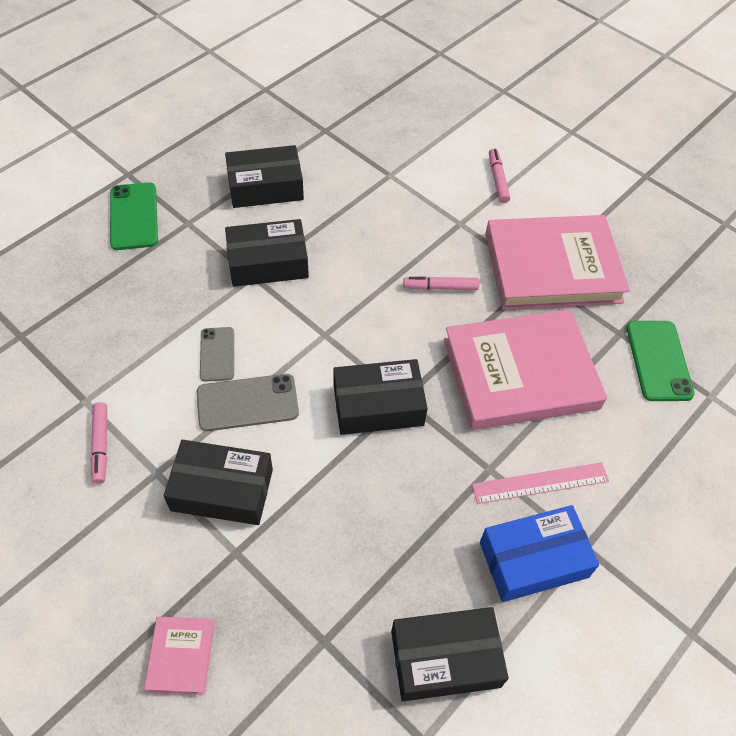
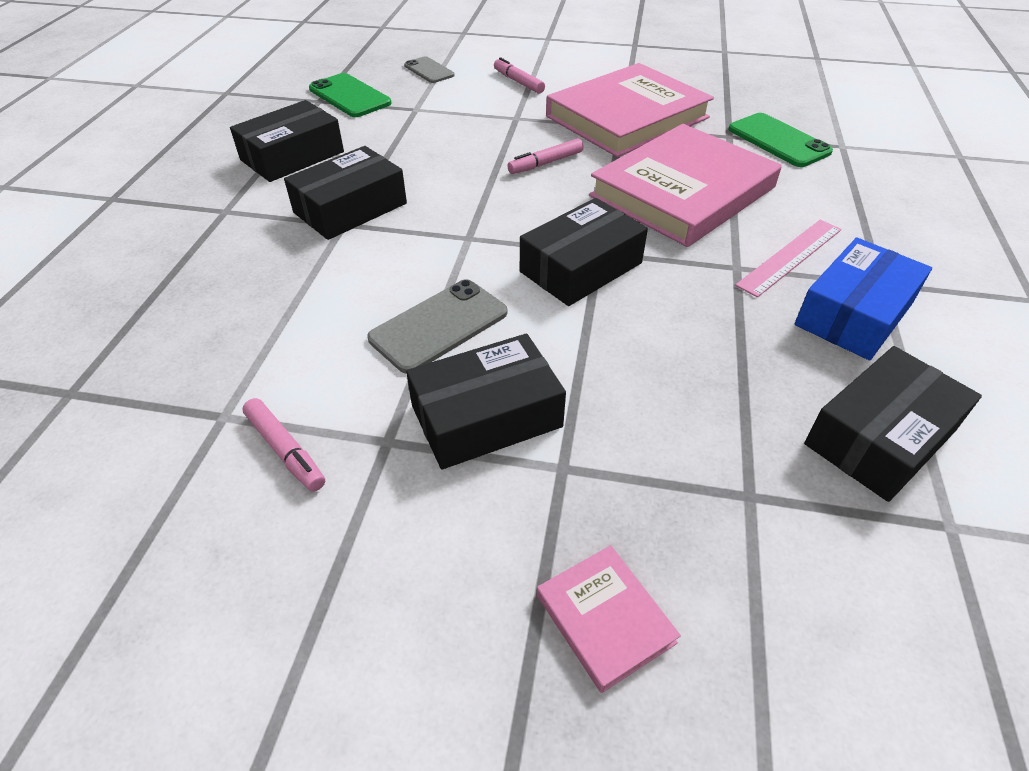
camera: 30 degrees left, 10 degrees down
green phone [110,182,158,250] -> green phone moved to [309,73,392,117]
grey phone [200,327,234,382] -> grey phone moved to [404,56,455,83]

